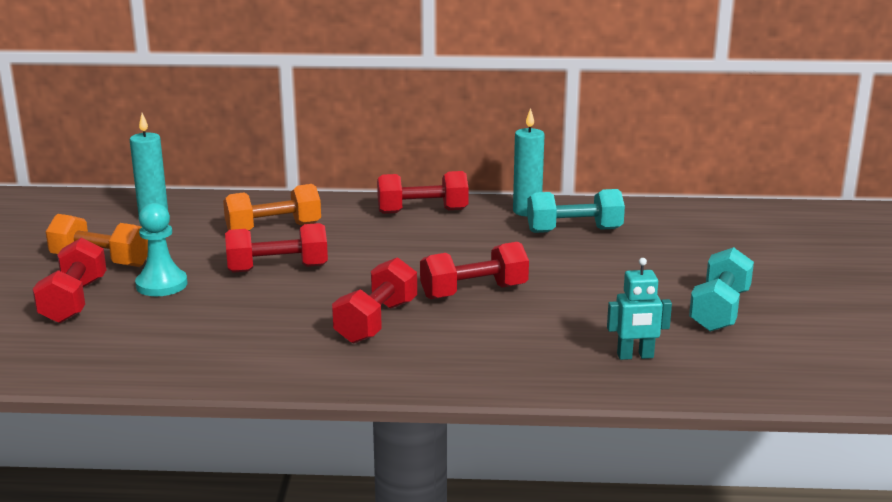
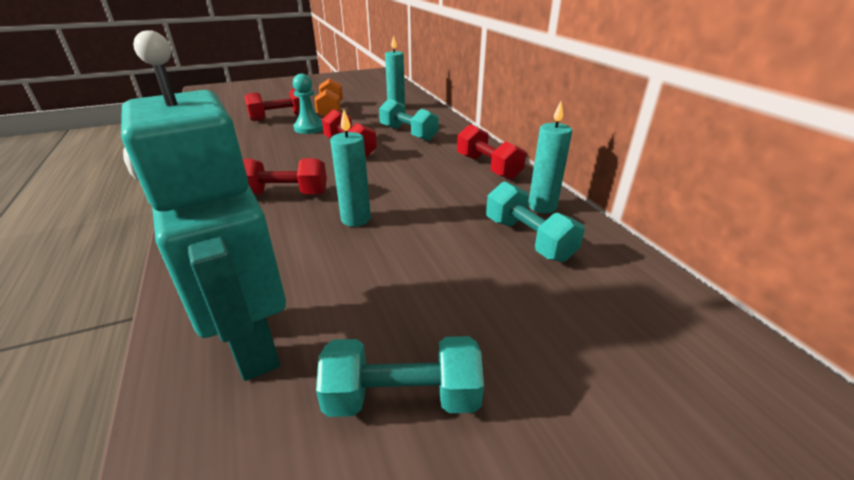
camera: 65 degrees right, 10 degrees up
orange dumbbell [223,184,321,231] -> turquoise dumbbell [379,99,439,141]
red dumbbell [420,242,529,299] -> turquoise candle [330,109,371,227]
turquoise robot [607,258,672,360] -> turquoise robot [121,30,286,381], size x2.27

